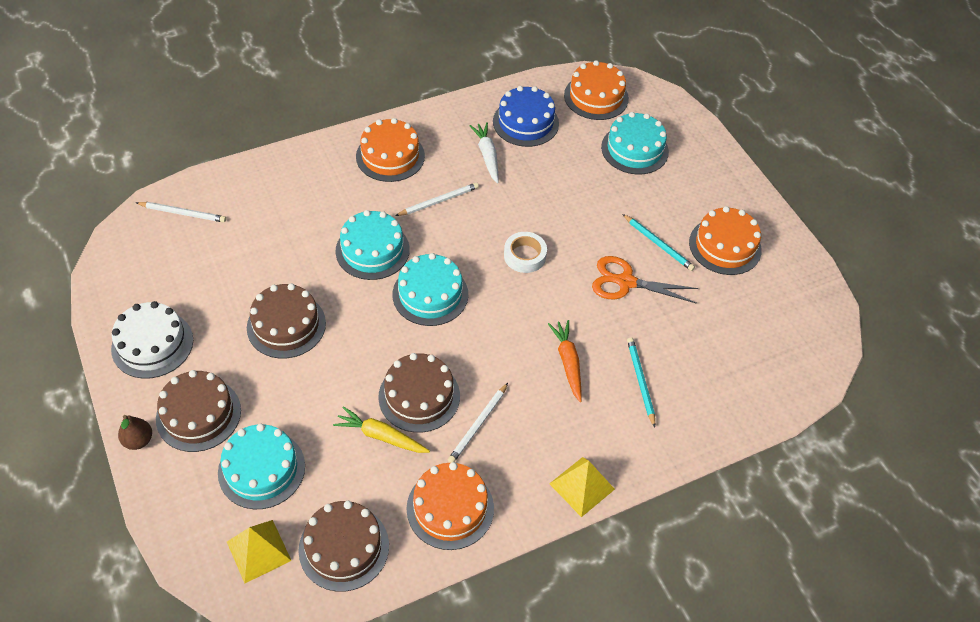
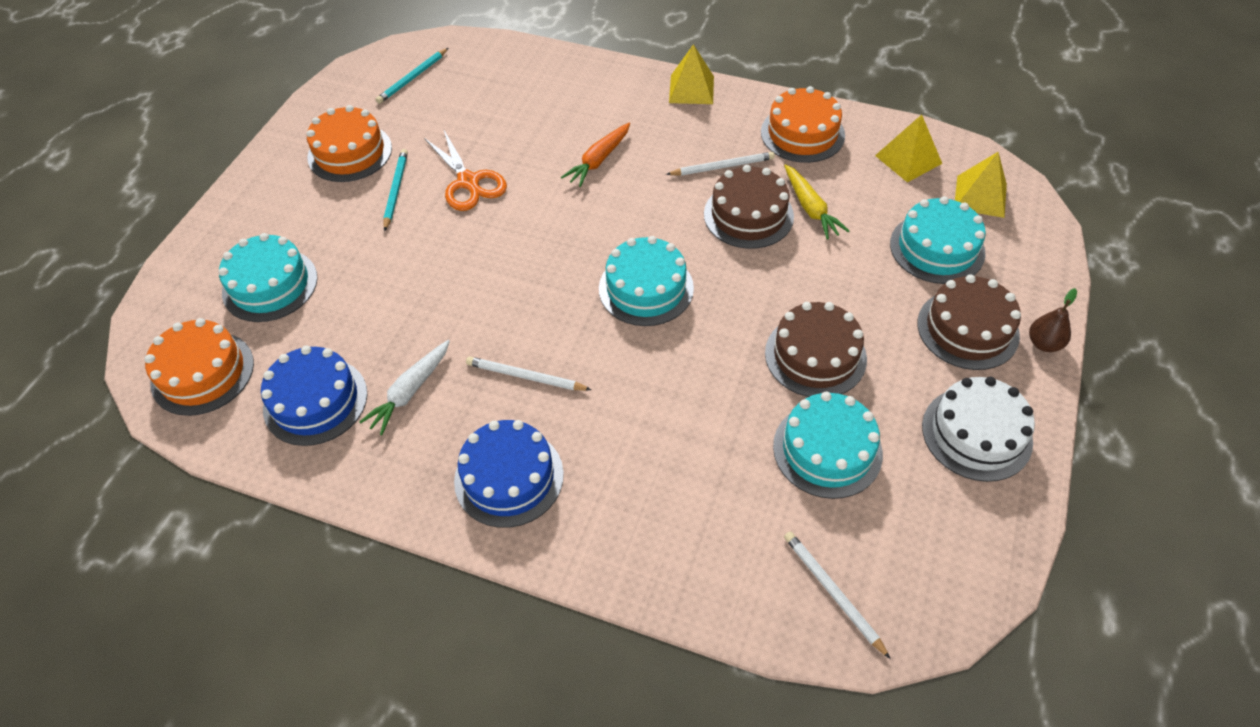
camera: 130 degrees left, 0 degrees up
brown cake [298,501,389,592] -> yellow pyramid [875,115,942,183]
turquoise cake [336,210,410,280] -> turquoise cake moved to [773,392,883,499]
orange cake [356,118,425,182] -> blue cake [454,420,564,528]
white tape [504,232,547,273] -> none
turquoise pencil [627,337,655,427] -> turquoise pencil moved to [376,48,448,104]

